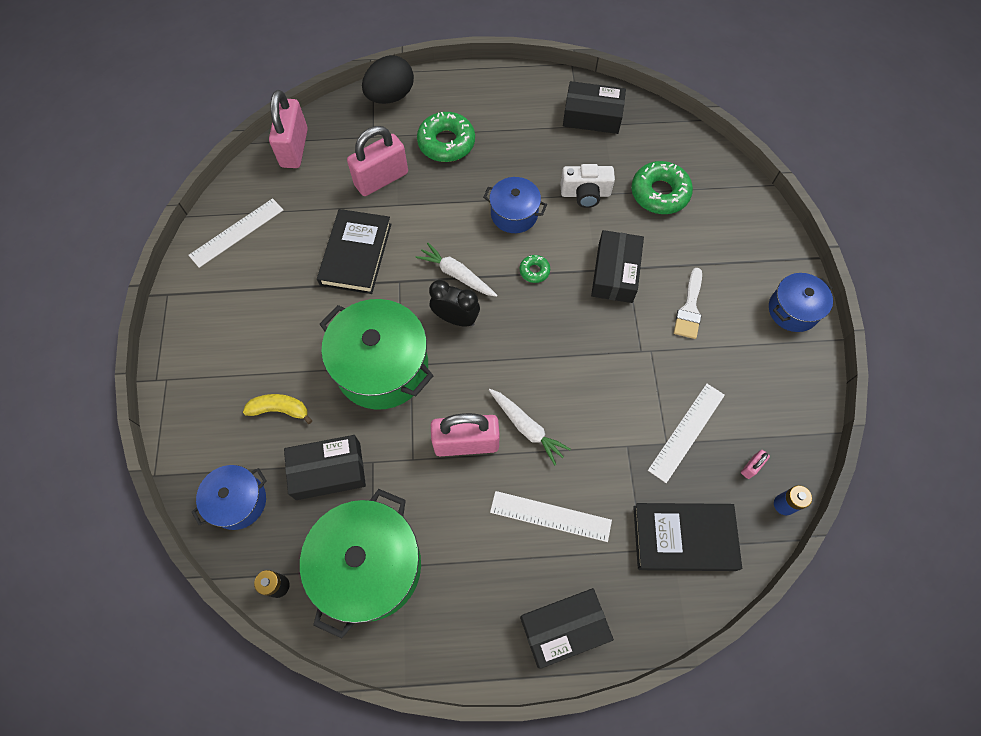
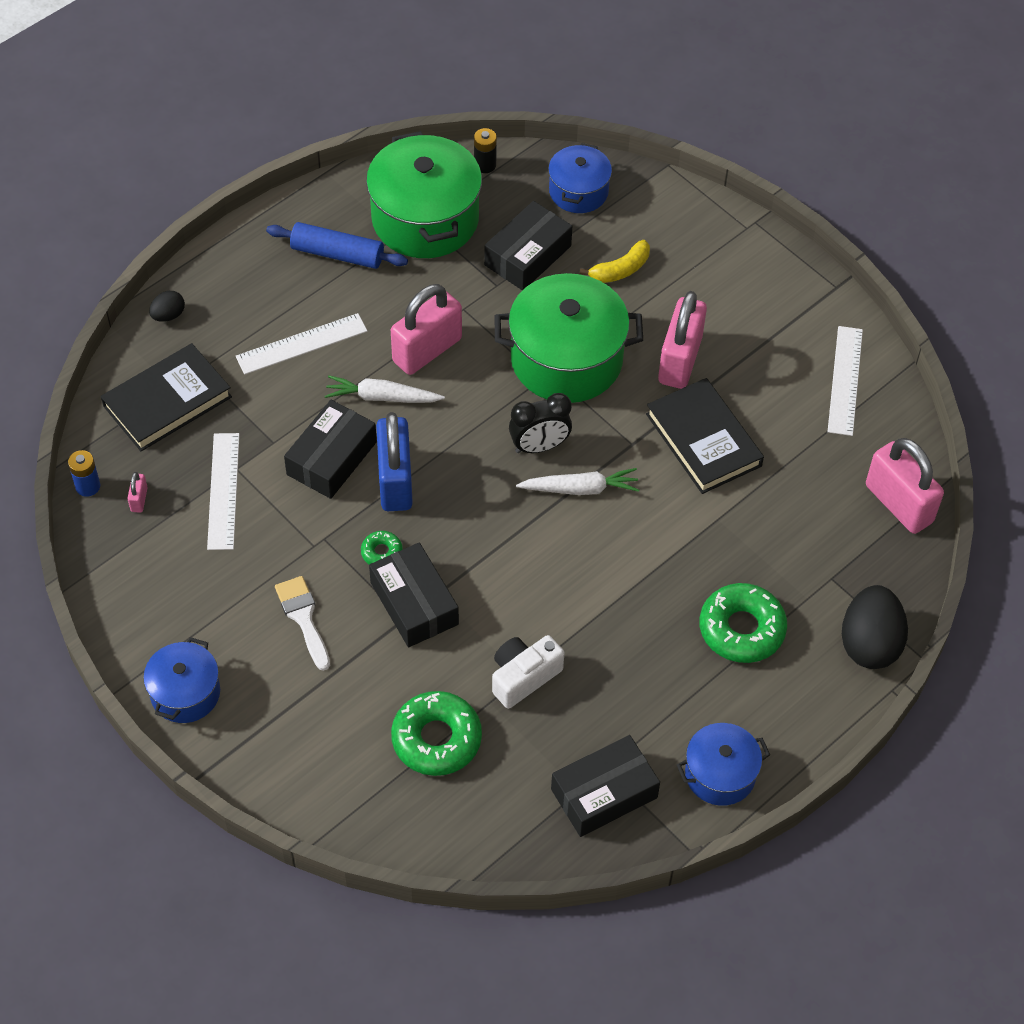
camera: 140 degrees right, 10 degrees down
pink padlock [347,126,408,196] -> pink padlock moved to [658,291,707,389]
blue pot [483,177,547,233] -> blue pot moved to [677,723,770,806]
green donut [520,255,550,283] -> green donut moved to [361,531,403,564]
black box [520,588,614,669] -> black box moved to [284,400,377,499]
none -> black egg [149,291,185,322]
none -> blue rolling pin [266,222,408,269]
none -> blue padlock [376,412,413,511]

